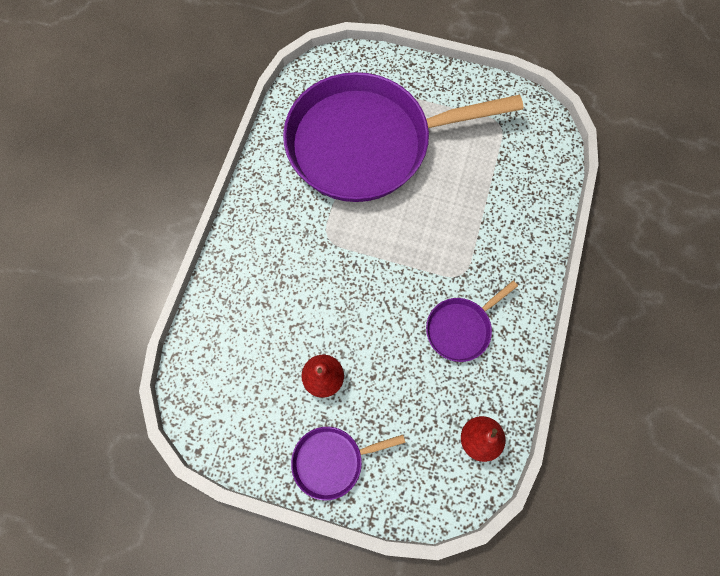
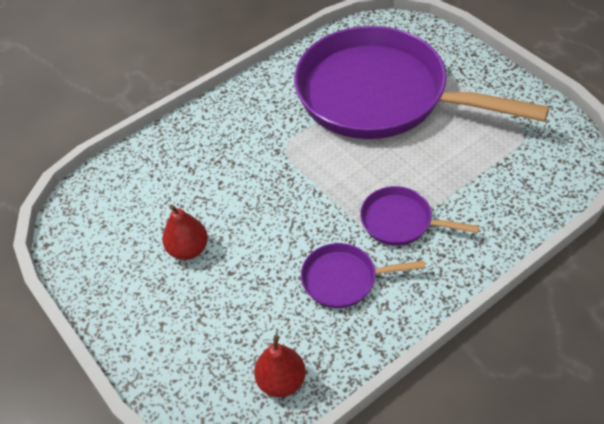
camera: 40 degrees right, 20 degrees down
purple pan [291,427,405,500] -> purple pan moved to [360,186,479,246]

